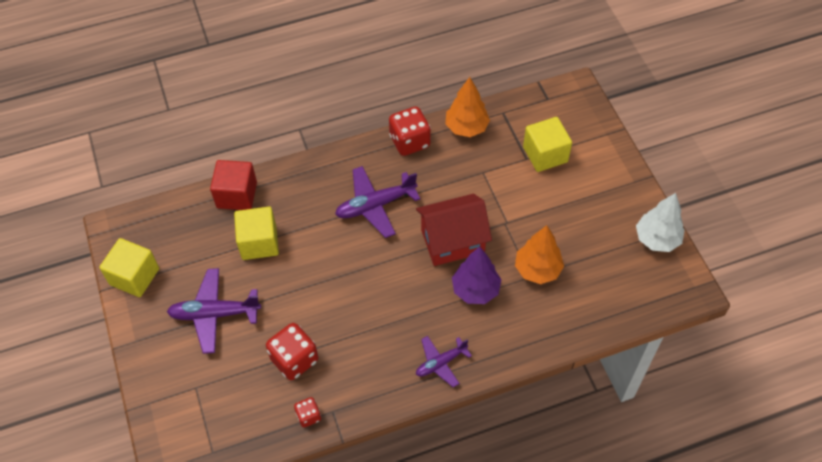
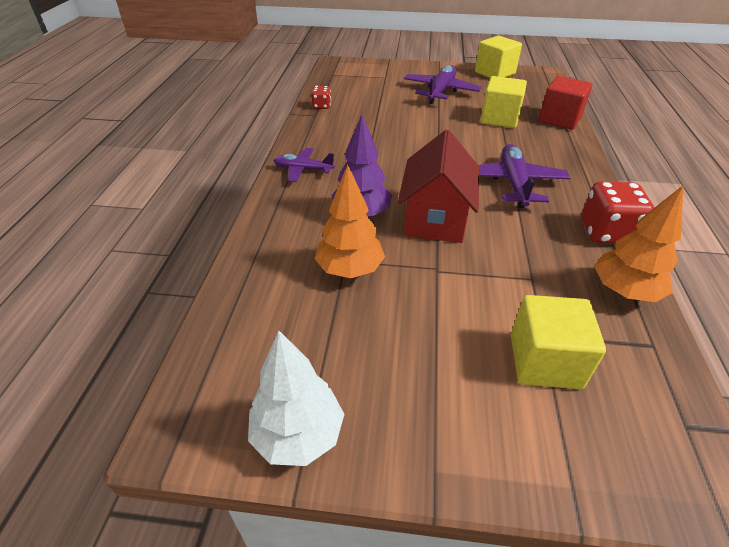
camera: 115 degrees right, 15 degrees down
red dice [266,323,318,380] -> none
purple plane [416,336,472,387] -> purple plane turned 75 degrees counterclockwise [273,148,335,182]

